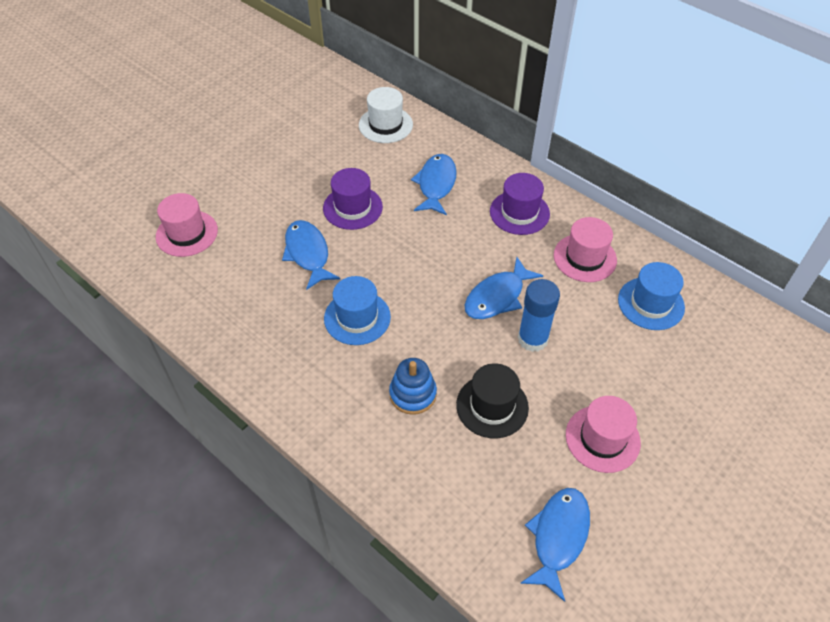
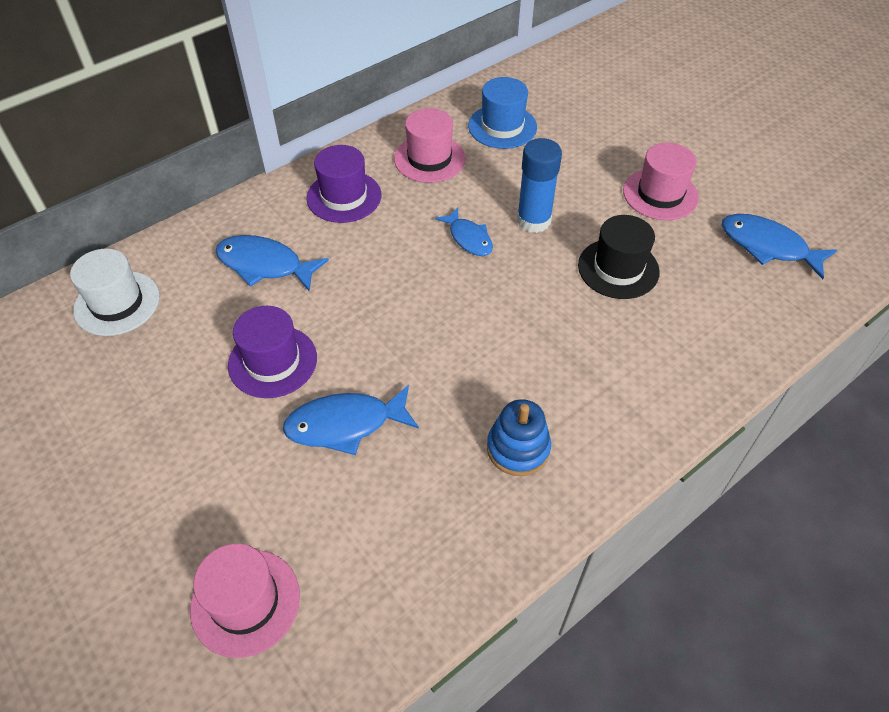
camera: 80 degrees left, 0 degrees up
blue hat [324,276,391,345] -> none
blue stacking toy [389,358,437,415] -> blue stacking toy moved to [487,399,551,476]
blue fish [465,257,543,319] -> blue fish [435,208,493,256], size x0.66

